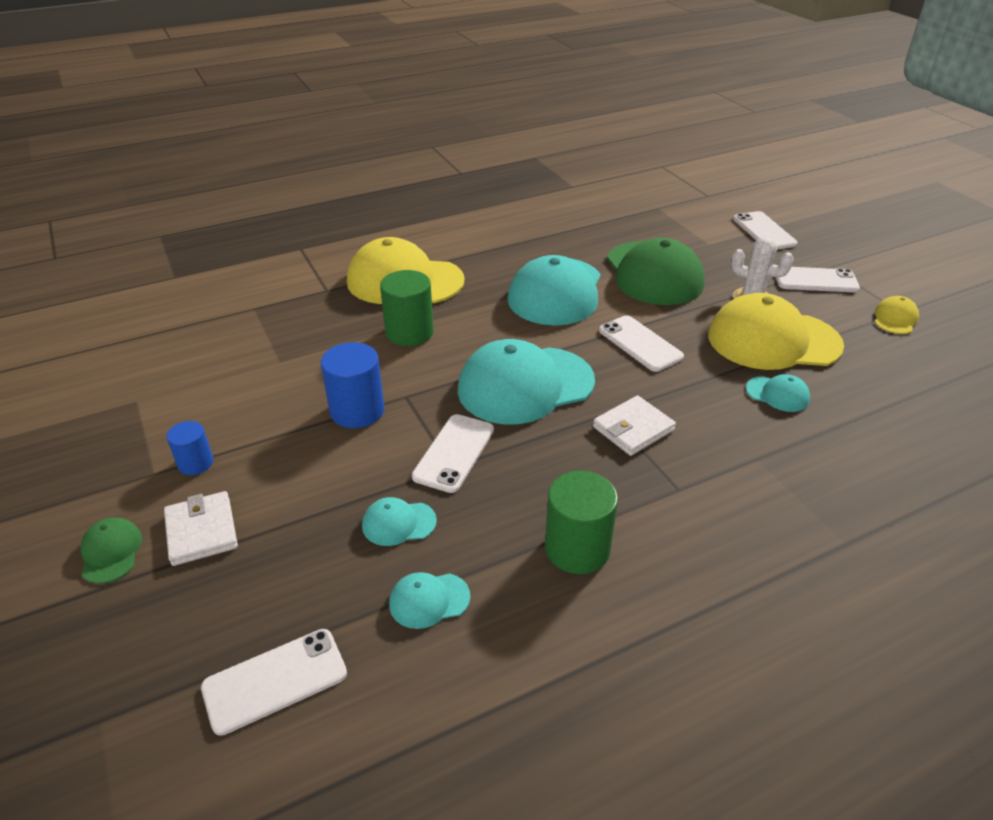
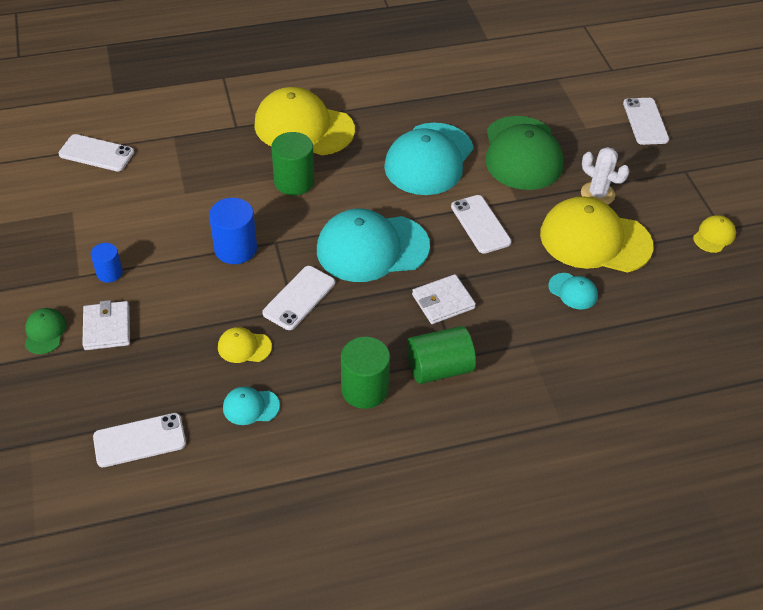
camera: 10 degrees right, 10 degrees up
turquoise cap [362,497,437,546] -> yellow cap [218,327,272,363]
white phone [776,267,860,292] -> white phone moved to [59,134,134,171]
none -> green cylinder [407,326,476,384]

